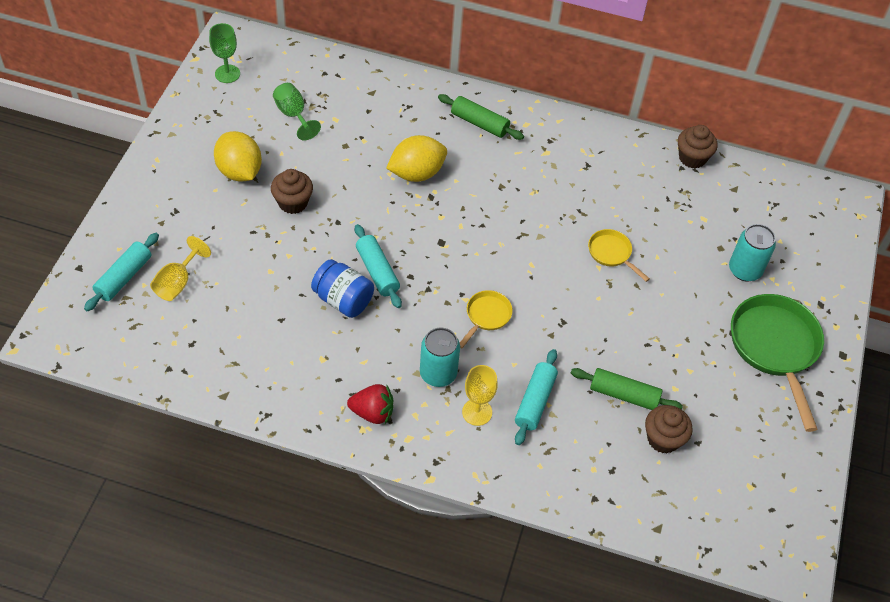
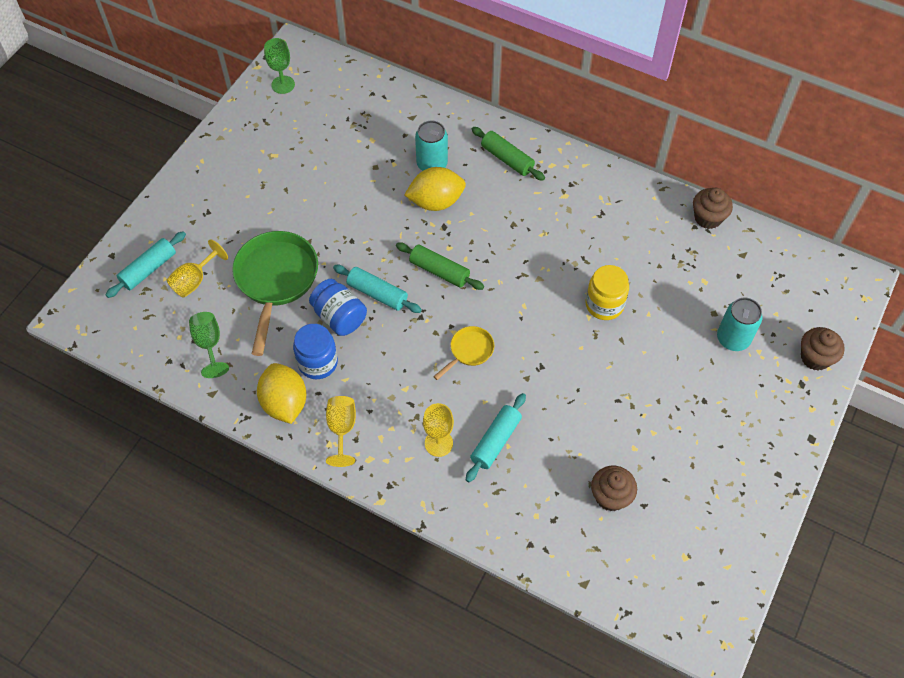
camera: 15 degrees right, 5 degrees up
yellow lemon [214,131,262,182] -> yellow lemon moved to [257,363,306,424]
brown cupcake [271,169,313,214] -> brown cupcake moved to [801,327,845,371]
green goblet [273,83,321,140] -> green goblet moved to [189,312,229,378]
red strawberry [347,384,393,424] -> yellow goblet [326,396,356,467]
turquoise rolling pin [355,224,402,308] -> turquoise rolling pin turned 45 degrees counterclockwise [333,265,422,313]
turquoise can [420,327,460,387] -> turquoise can moved to [415,121,448,171]
green rolling pin [571,368,683,410] -> green rolling pin moved to [396,242,484,290]
yellow pan [588,229,650,282] -> yellow jar [586,265,629,320]
green pan [731,294,824,432] -> green pan moved to [232,231,318,356]
none -> blue jar [293,324,338,379]

